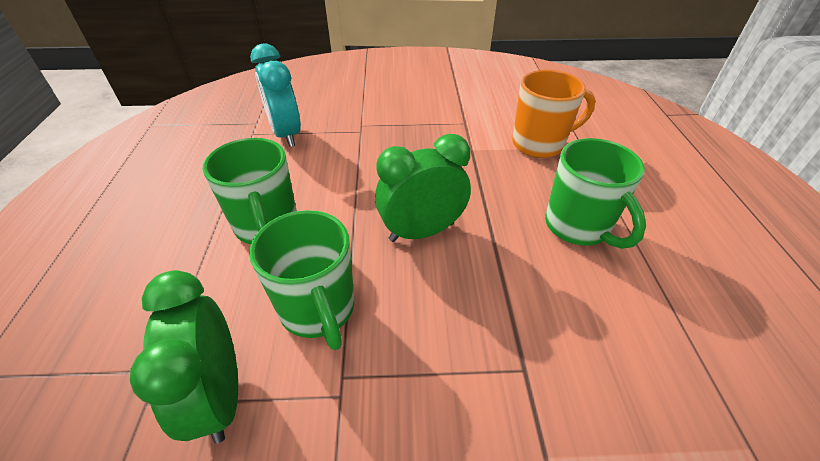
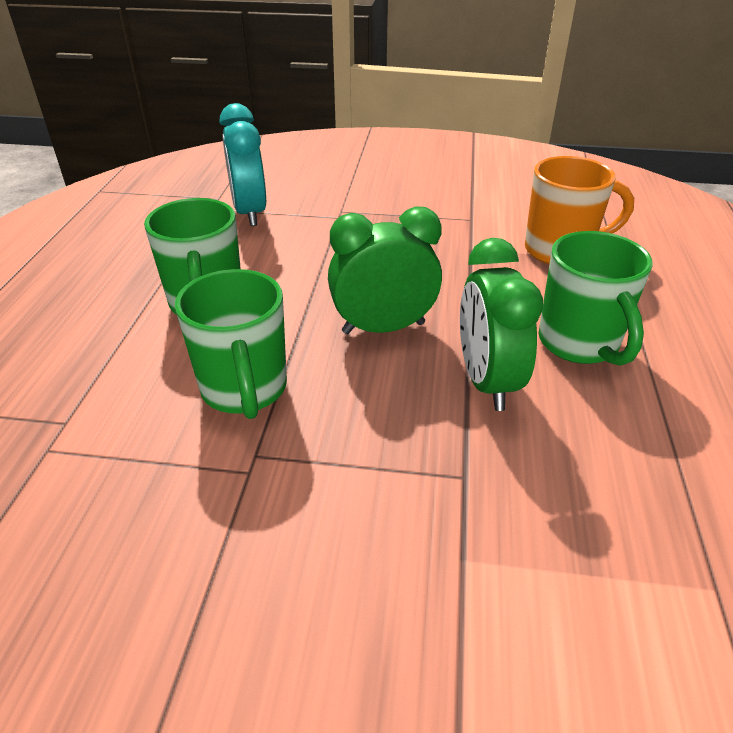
camera: 10 degrees right, 5 degrees down
green clock [130,270,238,444] -> green clock moved to [460,238,543,411]

